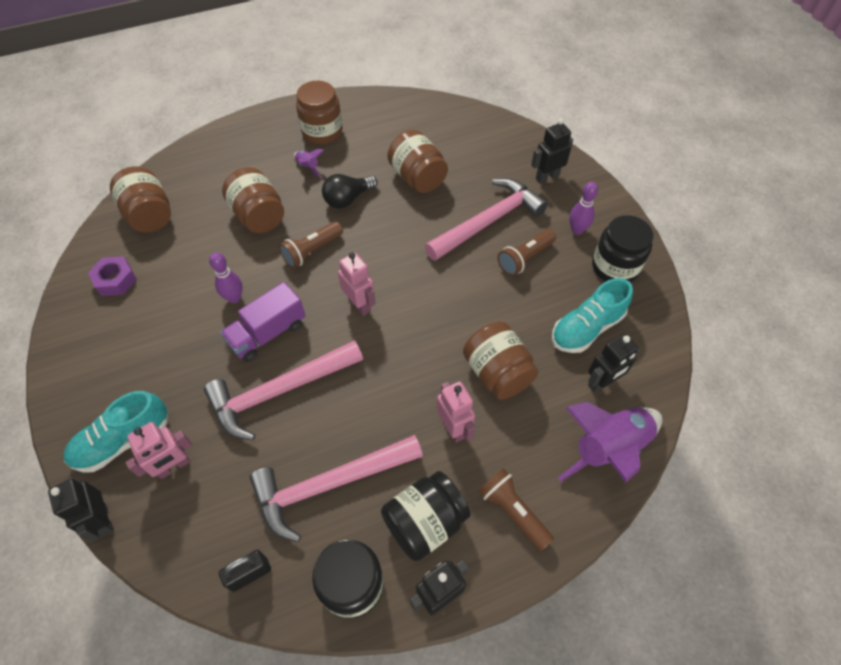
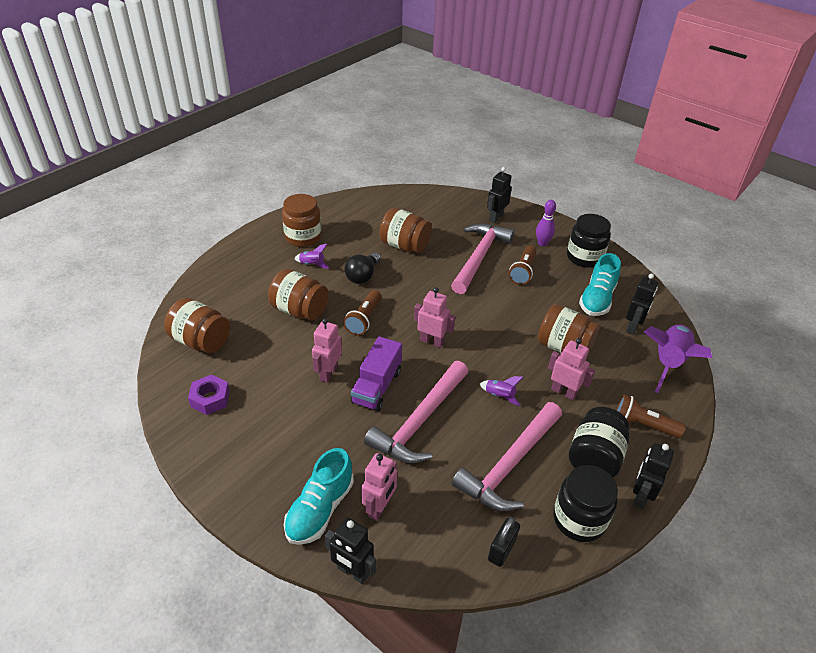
camera: 30 degrees left, 15 degrees down
purple bowling pin [209,252,242,303] -> pink robot [312,318,342,383]
none -> purple rocket [480,376,523,406]

